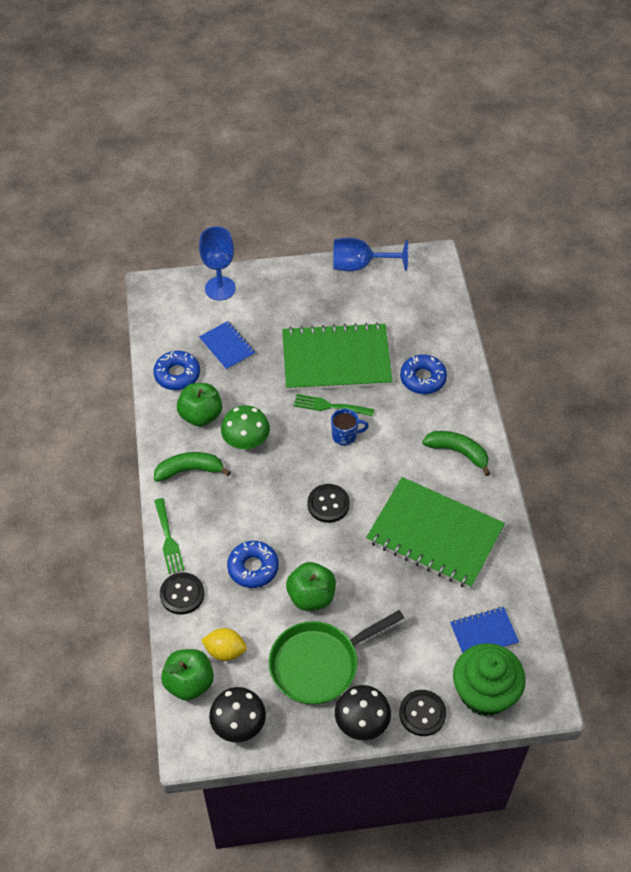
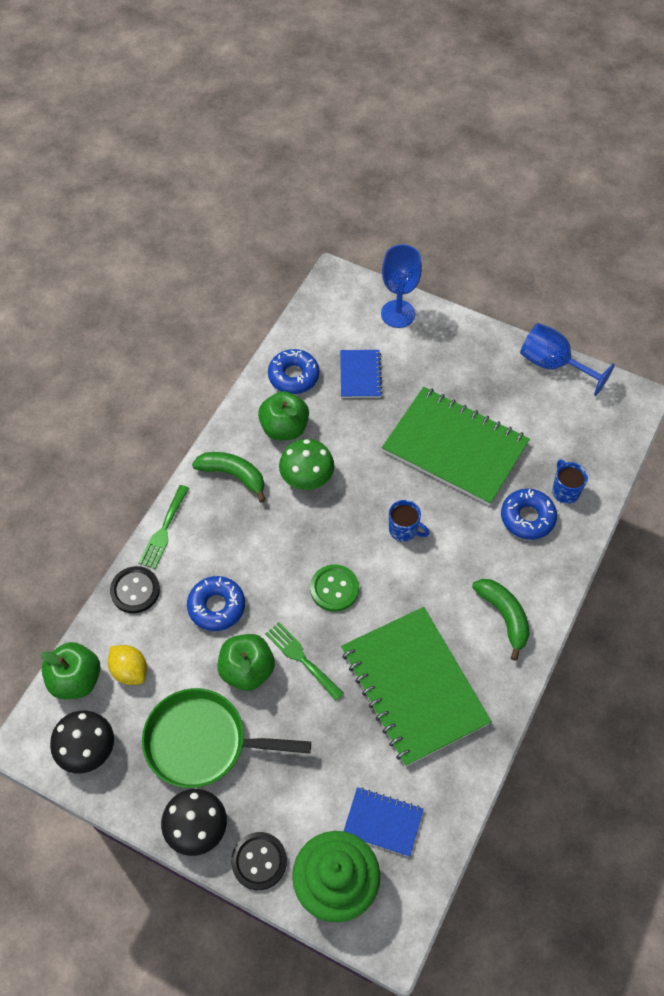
camera: 35 degrees right, 5 degrees up
green fork [294,394,374,417] -> green fork moved to [265,622,344,701]
black button [307,484,350,523] -> green button [310,565,359,612]
none -> blue mug [552,459,588,504]

